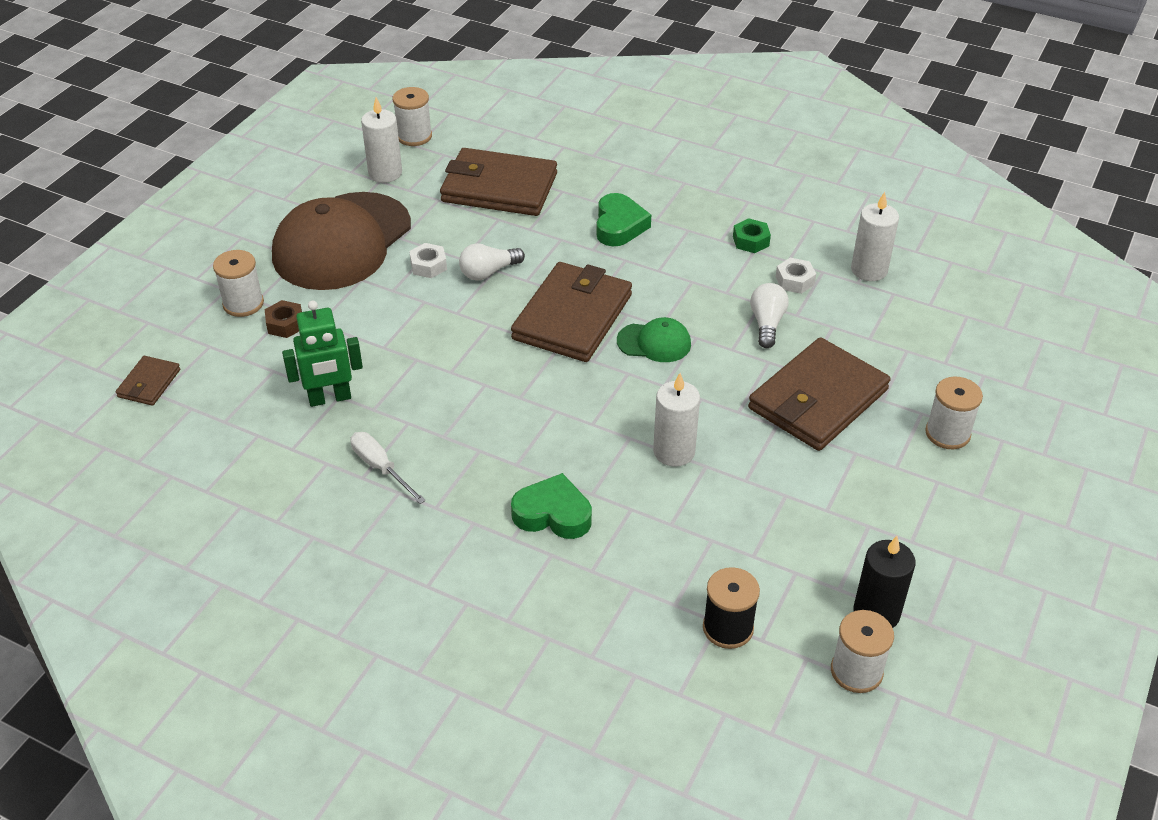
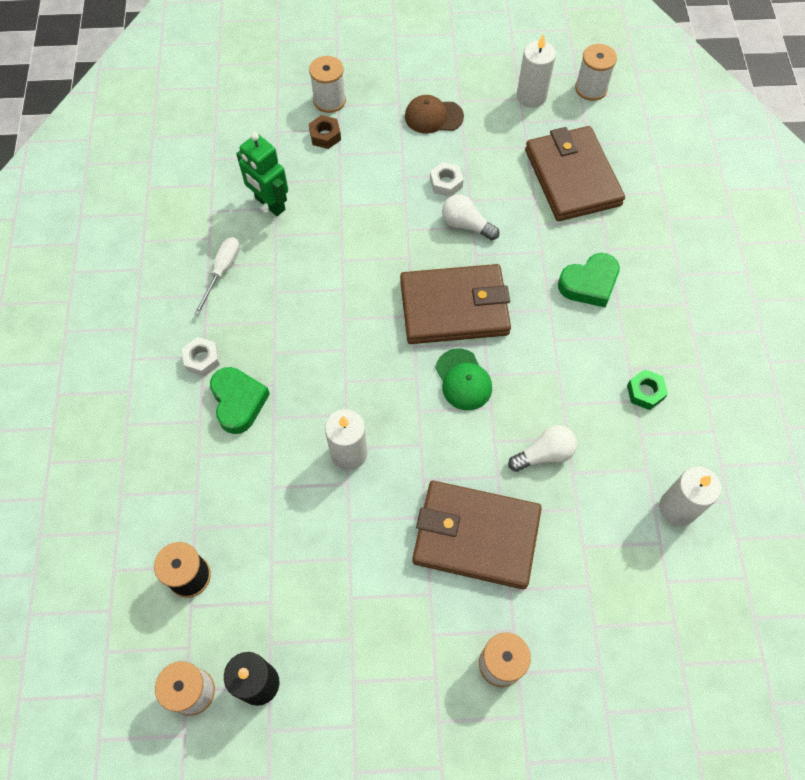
camera: 60 degrees right, 20 degrees up
brown wallet [116,356,180,406] -> none
brown cap [272,192,411,290] -> brown cap [405,95,464,134], size x0.44
white nut [776,258,816,294] -> white nut moved to [182,337,220,377]

